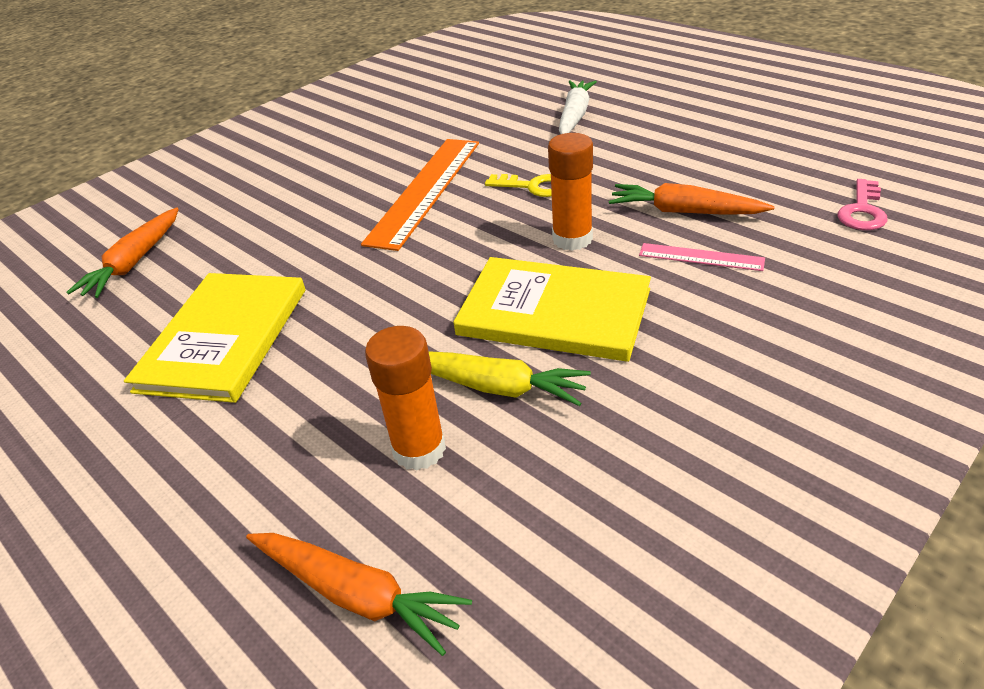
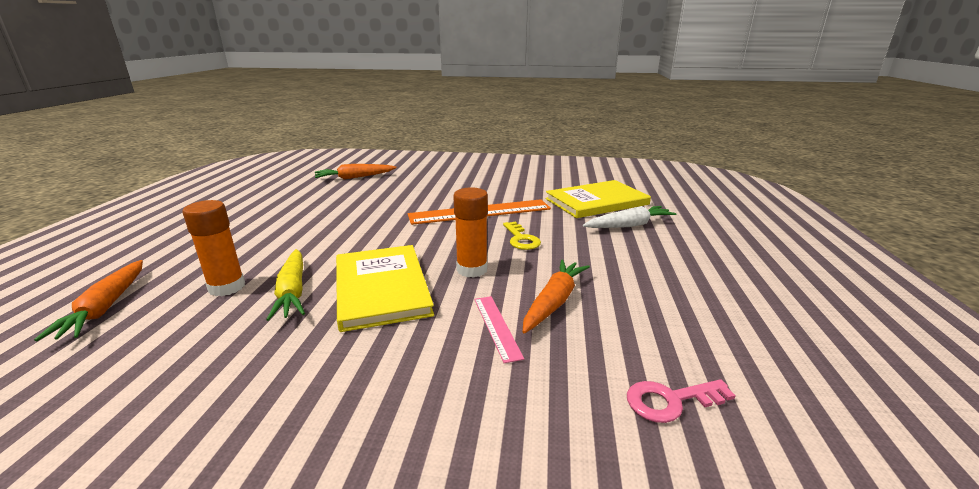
camera: 50 degrees right, 15 degrees down
yellow book [124,273,305,403] -> yellow book moved to [545,180,651,218]
orange carrot [609,183,775,215] -> orange carrot turned 45 degrees clockwise [523,259,590,334]

